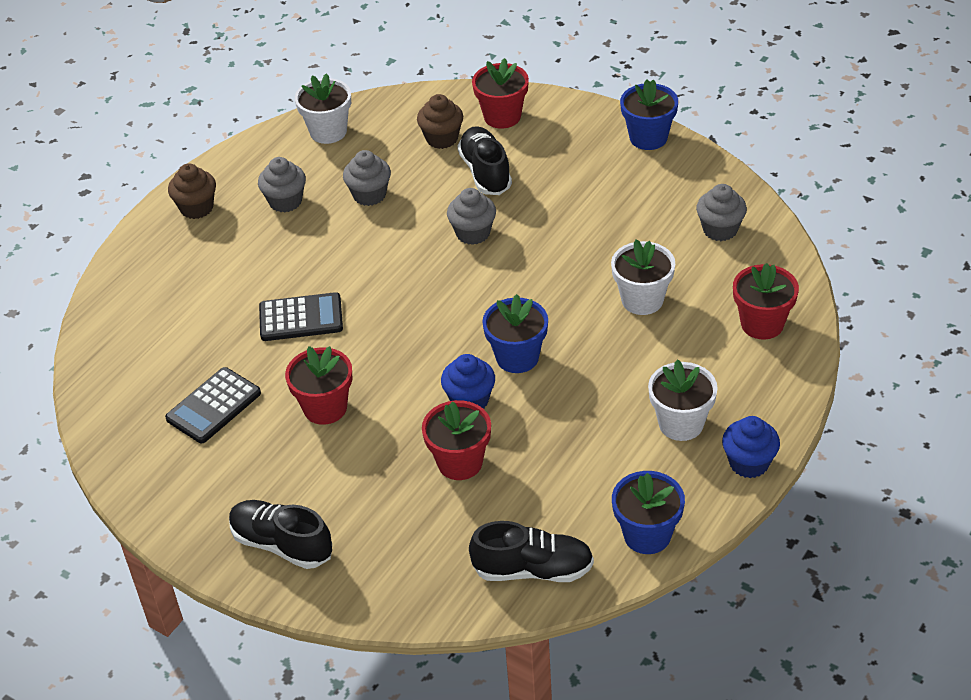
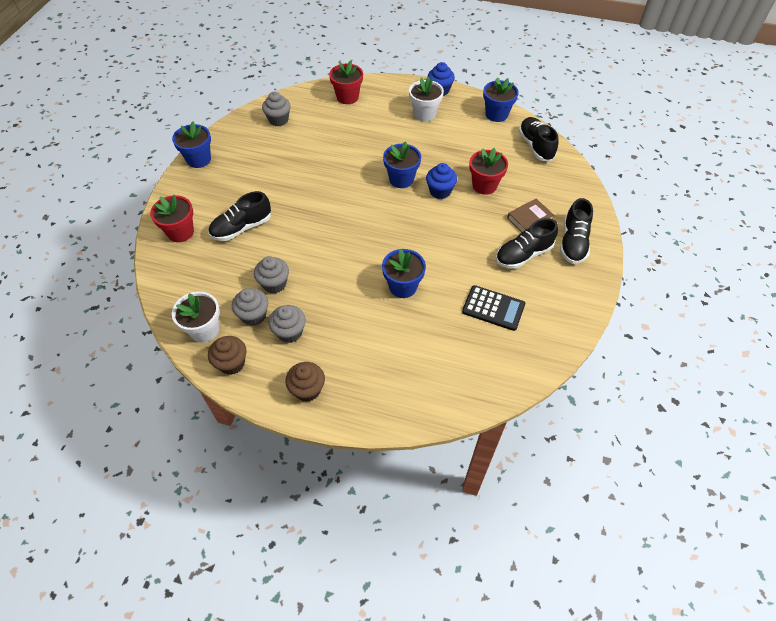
camera: 110 degrees left, 10 degrees up
black calculator [259,292,343,341] -> blue flower pot [382,249,426,298]
red flower pot [285,346,353,425] -> none
brown cupcake [417,94,463,149] -> brown cupcake moved to [208,336,247,375]
grey cupcake [447,188,496,245] -> grey cupcake moved to [232,288,268,326]
white flower pot [611,239,675,315] -> none
none -> black shoe [496,218,558,269]
none -> brown book [507,199,555,233]

